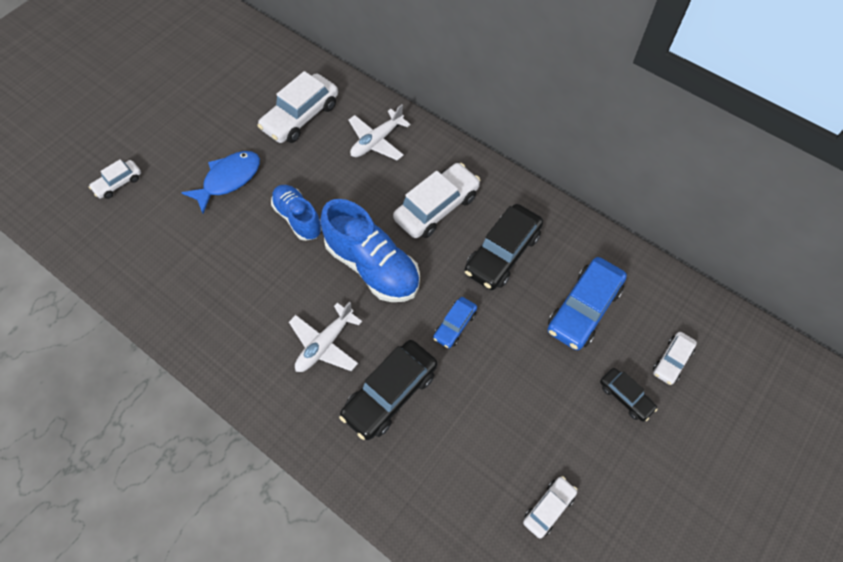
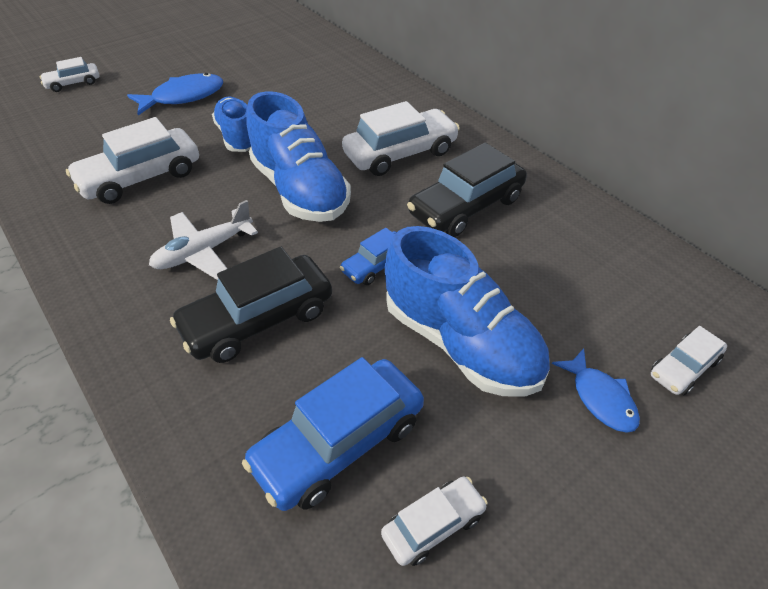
camera: 15 degrees right, 15 degrees down
white car [257,71,338,143] -> white car moved to [66,117,199,204]
white plane [348,104,411,160] -> none
blue car [547,257,627,350] -> blue car moved to [242,357,424,511]
black car [600,368,658,421] -> blue fish [552,348,640,433]
none -> blue shoe [385,226,550,396]

